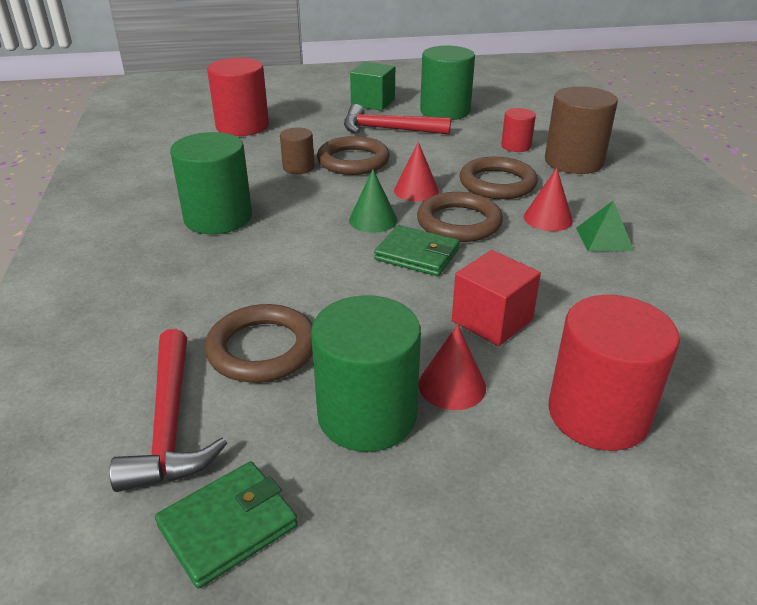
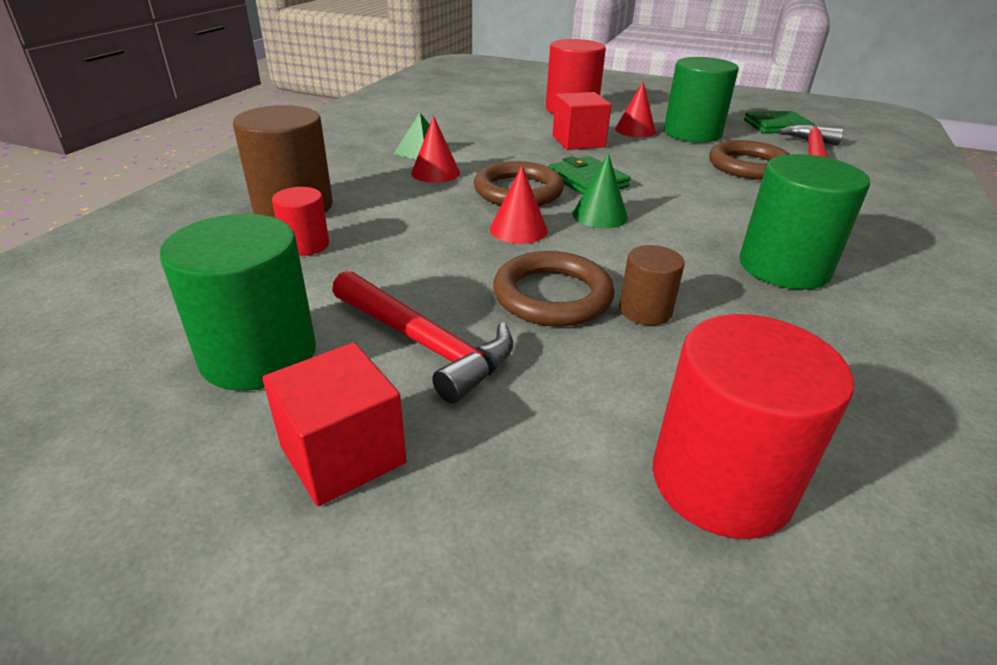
camera: 150 degrees left, 0 degrees up
green cube [350,62,395,111] -> red cube [263,342,406,506]
brown ring [460,157,538,199] -> none

